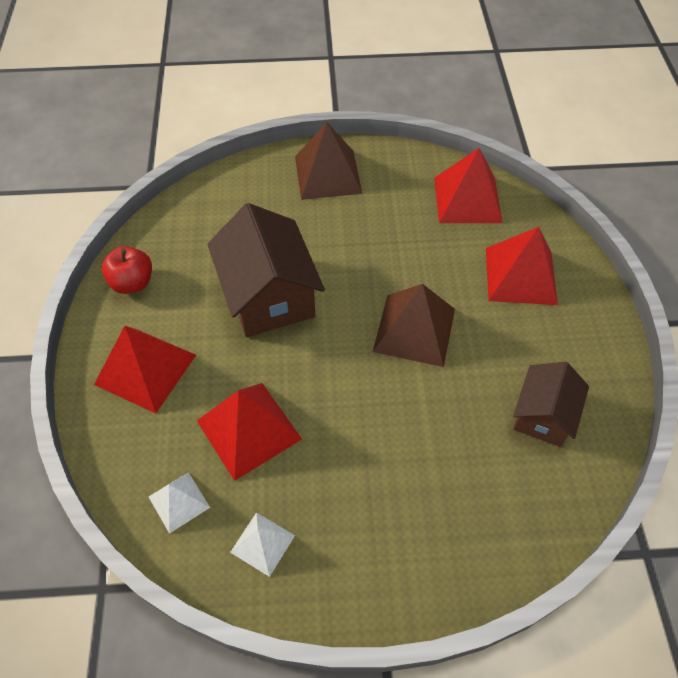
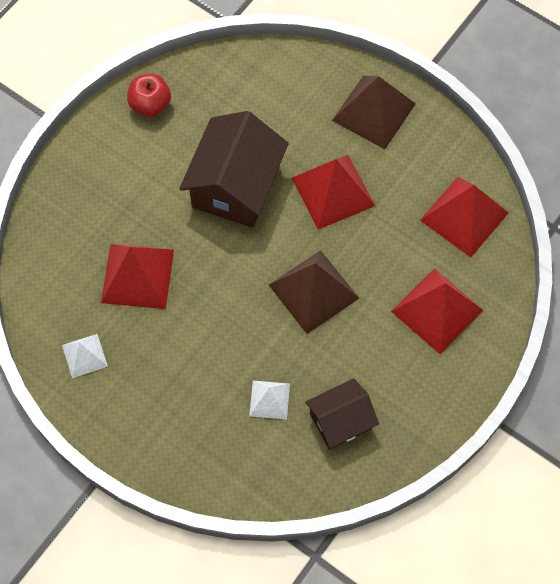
camera: 40 degrees right, 10 degrees up
red pyramid [94,326,196,414] -> red pyramid moved to [292,155,375,230]
white pyramid [149,472,210,534] -> white pyramid moved to [249,381,290,419]

